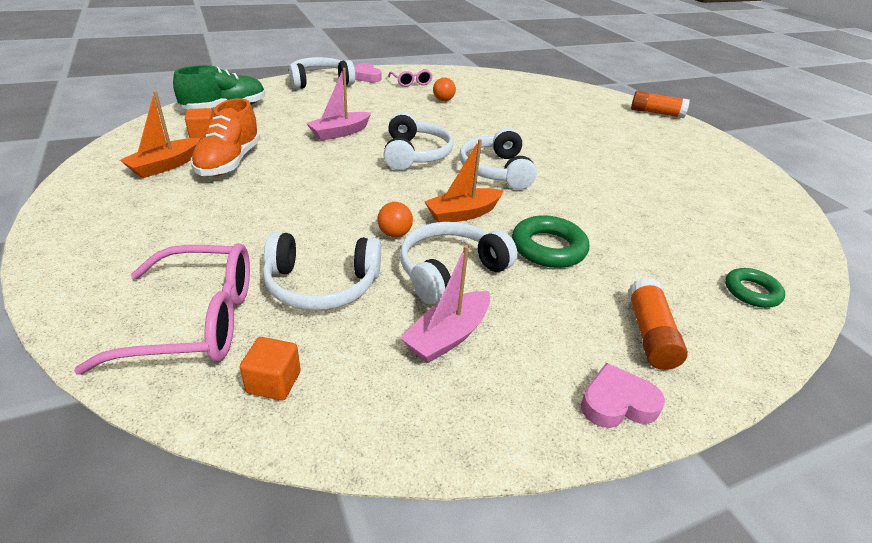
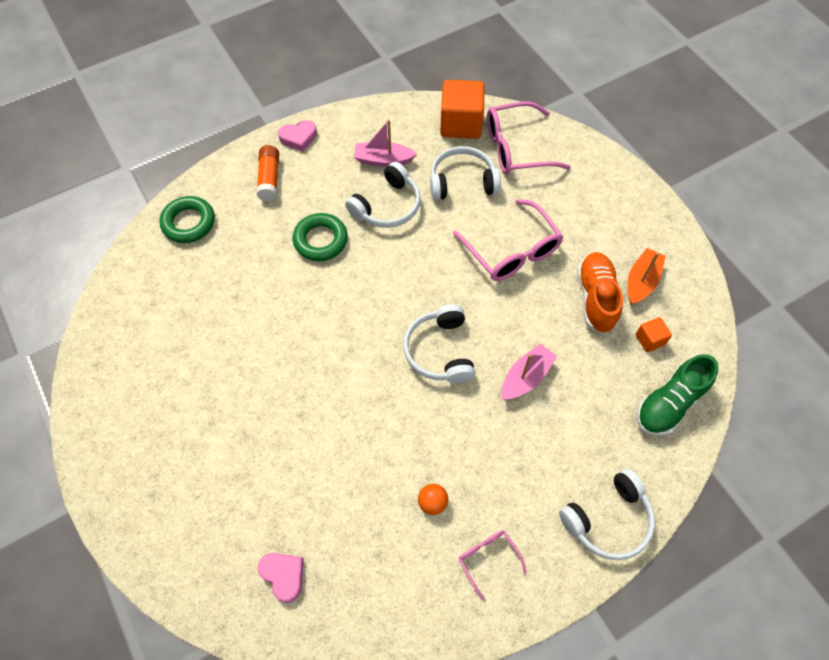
camera: 175 degrees right, 25 degrees up
orange cube [240,337,301,401] -> orange cube [440,80,485,139], size x2.05
pink heart [354,63,382,82] -> pink heart moved to [258,553,304,603]
orange ball [377,202,413,237] -> none
pink boat [400,245,490,363] -> pink boat turned 120 degrees counterclockwise [354,119,417,167]
orange boat [424,139,504,222] -> none
white headphones [460,128,537,190] -> none
orange glue stick [631,91,690,118] -> none
green ring [725,268,785,308] -> green ring [160,196,215,243], size x1.51
none -> pink glasses [453,199,564,281]

